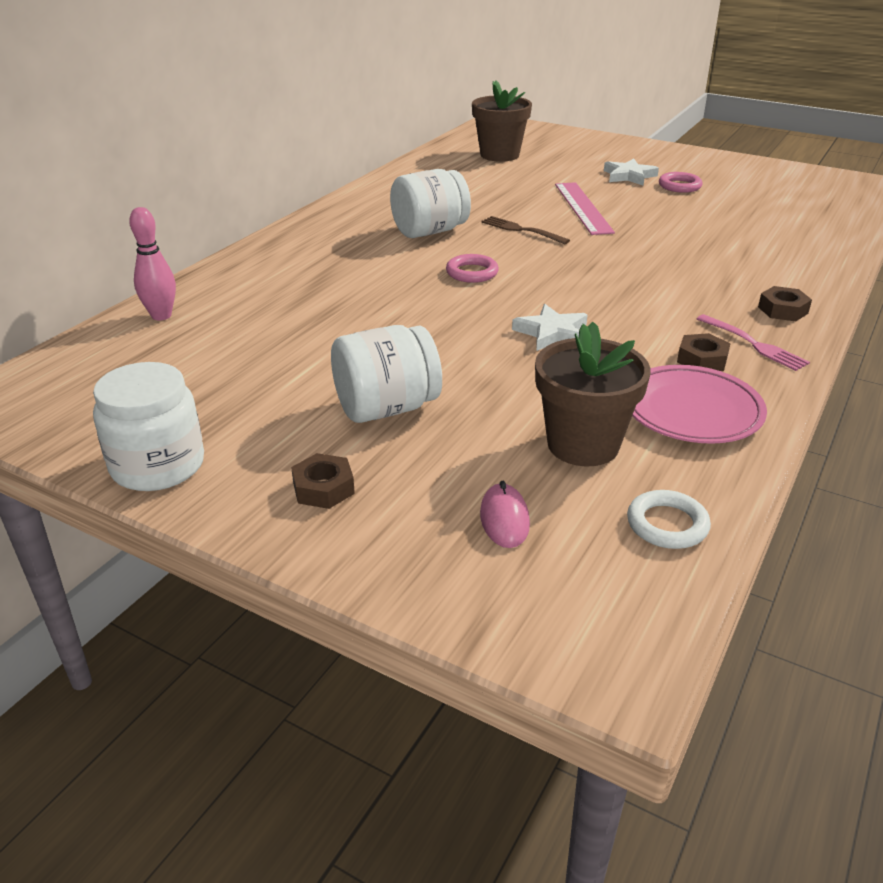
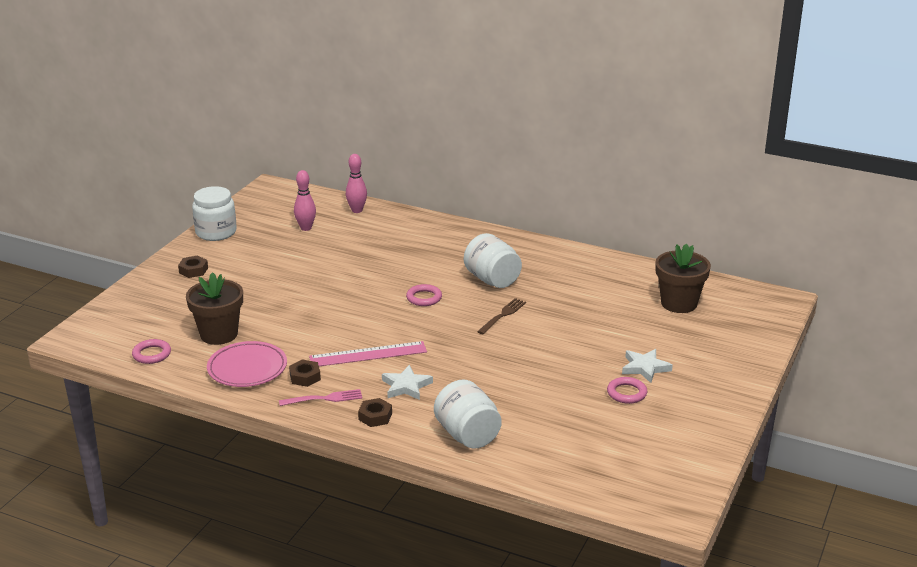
camera: 85 degrees right, 5 degrees down
white jar [331,325,442,423] -> white jar moved to [434,379,502,449]
pink mouse [480,481,530,548] -> none
white star [512,304,588,351] -> white star moved to [382,365,433,400]
pink ruler [555,182,615,235] -> pink ruler moved to [309,341,427,366]
white ring [627,490,711,549] -> pink ring [132,339,171,364]
pink fork [697,314,810,371] -> pink fork turned 150 degrees counterclockwise [279,389,362,406]
none -> pink bowling pin [294,170,316,231]

